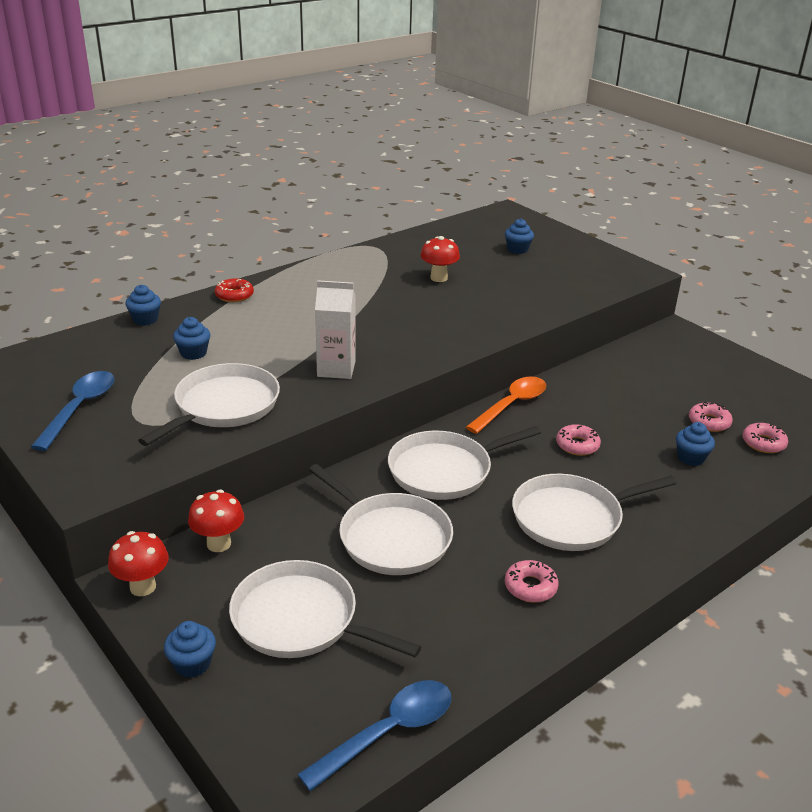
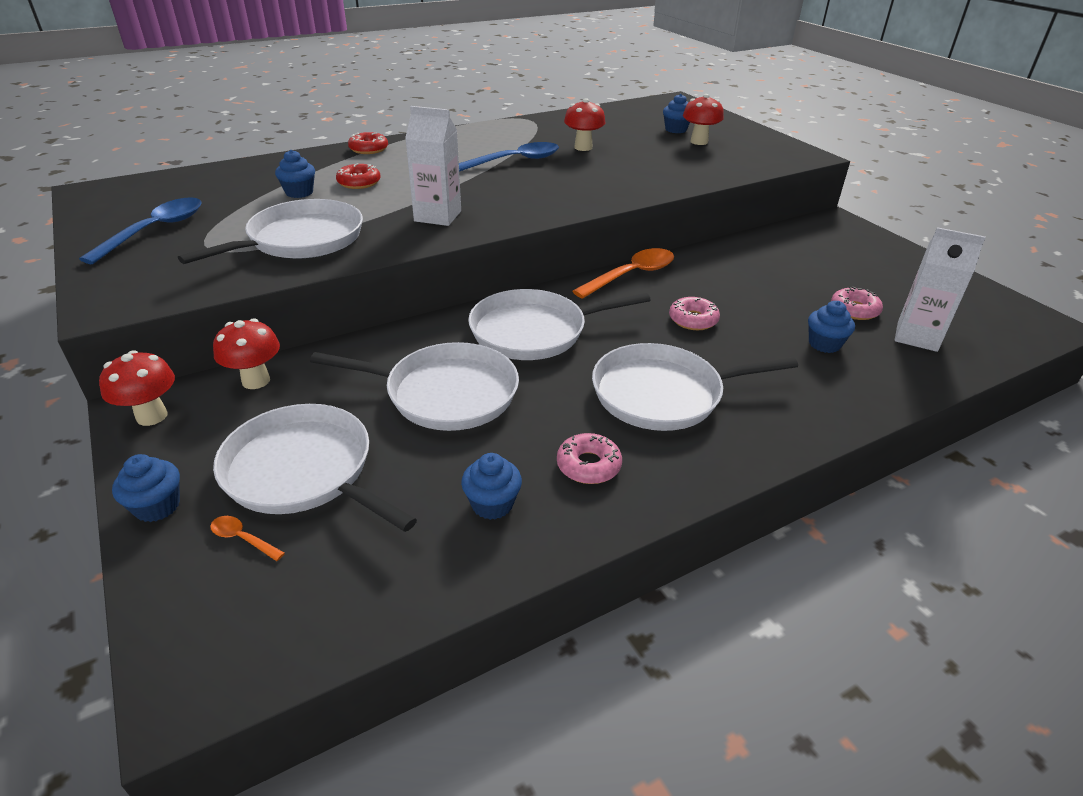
camera: 10 degrees right, 5 degrees up
blue cupcake [125,285,161,326] -> blue cupcake moved to [461,453,522,520]
blue spoon [297,680,452,791] -> blue spoon moved to [459,142,559,172]
white pan [309,464,453,575] -> white pan turned 45 degrees counterclockwise [310,342,519,431]
pink donut [743,423,788,453] -> white carton [895,227,986,352]
none -> orange spoon [210,516,285,561]
none -> red donut [336,163,381,189]
none -> red mushroom [683,94,724,145]

